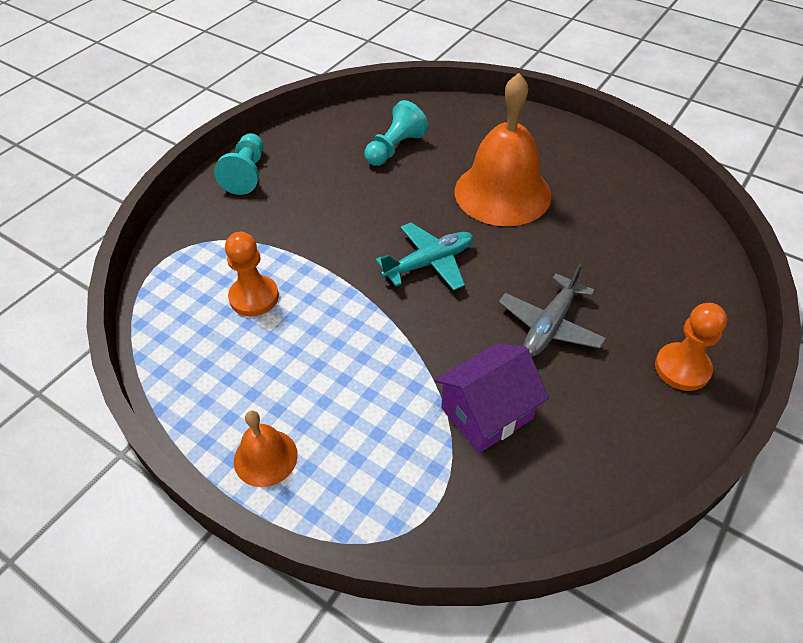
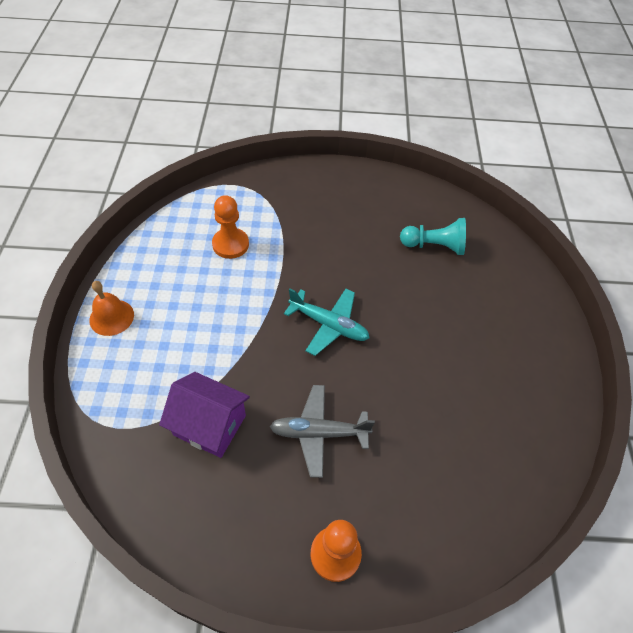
camera: 55 degrees right, 5 degrees up
turquoise pawn [214,133,264,195] -> none
orange bell [455,73,552,226] -> none

